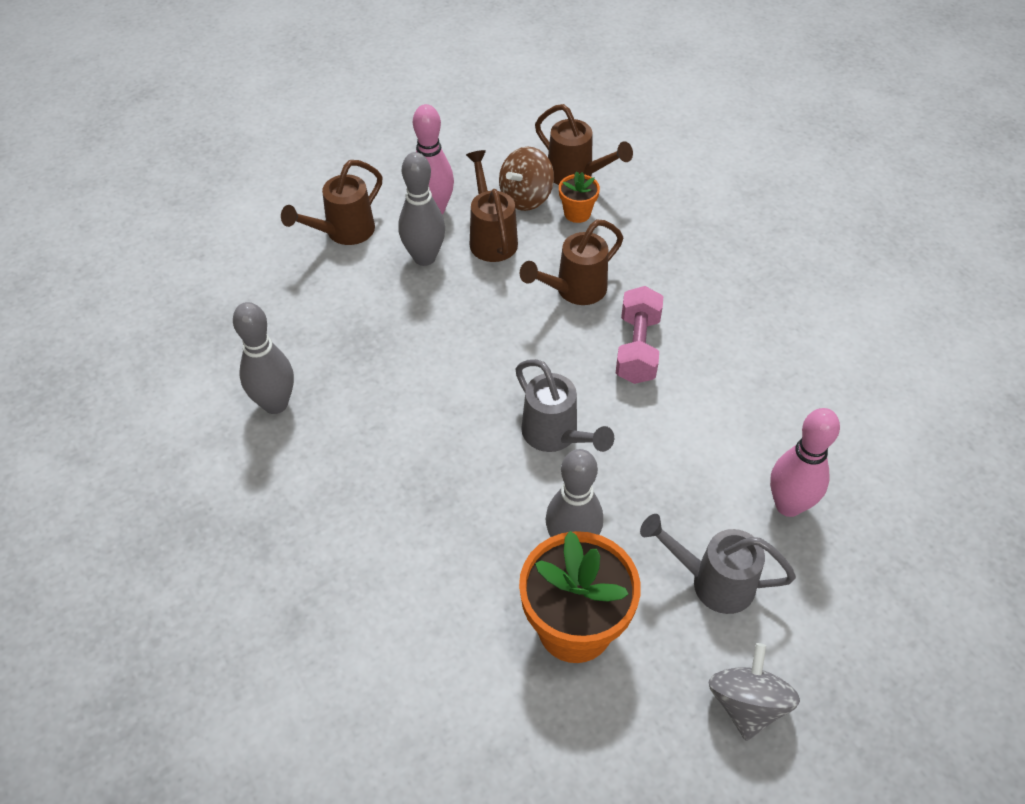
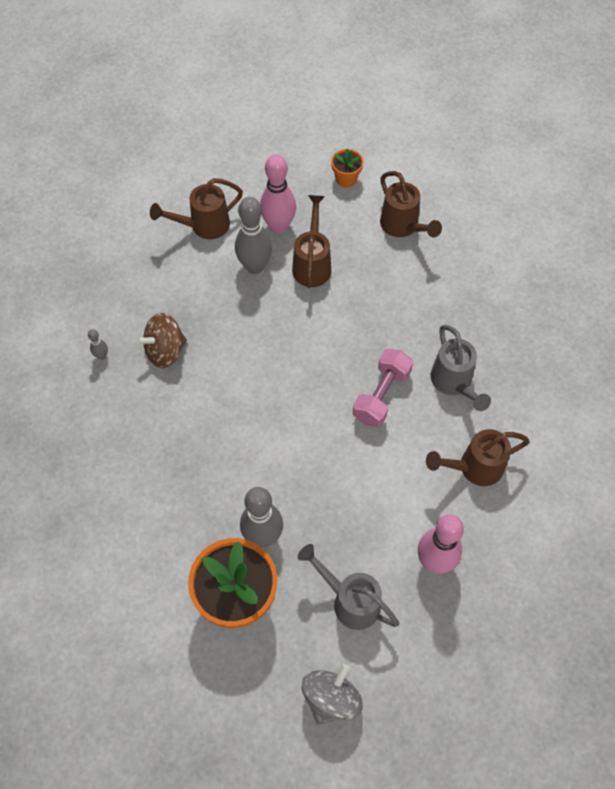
camera: 20 degrees right, 10 degrees up
grey bowling pin [233,302,294,414] -> grey bowling pin [88,329,108,360], size x0.45
brown spinning top [499,147,554,211] -> brown spinning top moved to [136,313,187,368]
grey watering can [515,359,614,452] -> grey watering can moved to [431,325,491,411]
brown watering can [520,220,623,305] -> brown watering can moved to [426,429,530,486]
orange flower pot [559,171,600,223] -> orange flower pot moved to [331,148,363,188]

